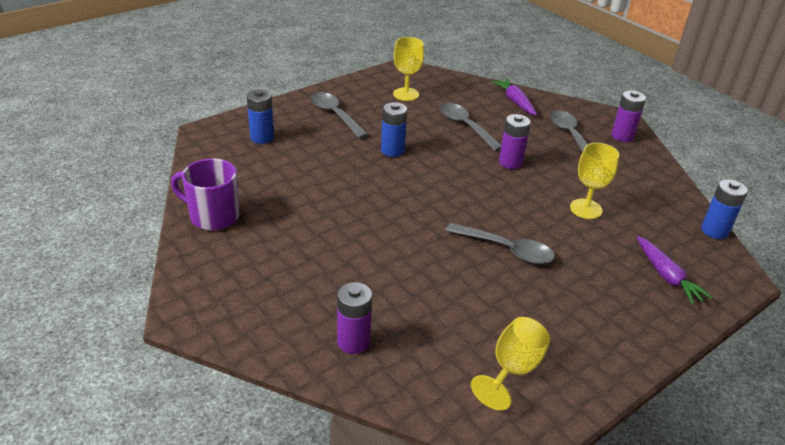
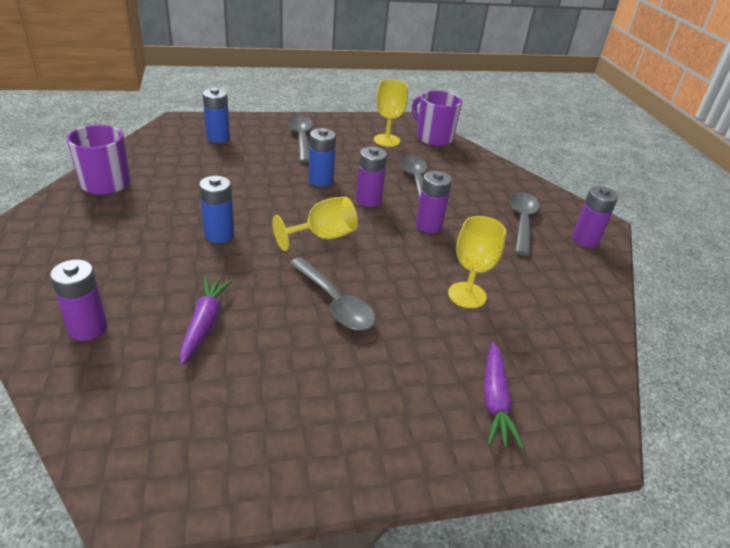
camera: 25 degrees right, 0 degrees up
yellow goblet [471,317,550,410] -> yellow goblet moved to [272,196,358,251]
purple carrot [491,78,537,115] -> purple carrot moved to [180,277,233,365]
blue battery [701,179,748,239] -> blue battery moved to [199,176,234,243]
none -> purple battery [356,147,387,207]
none -> purple mug [412,90,462,146]

